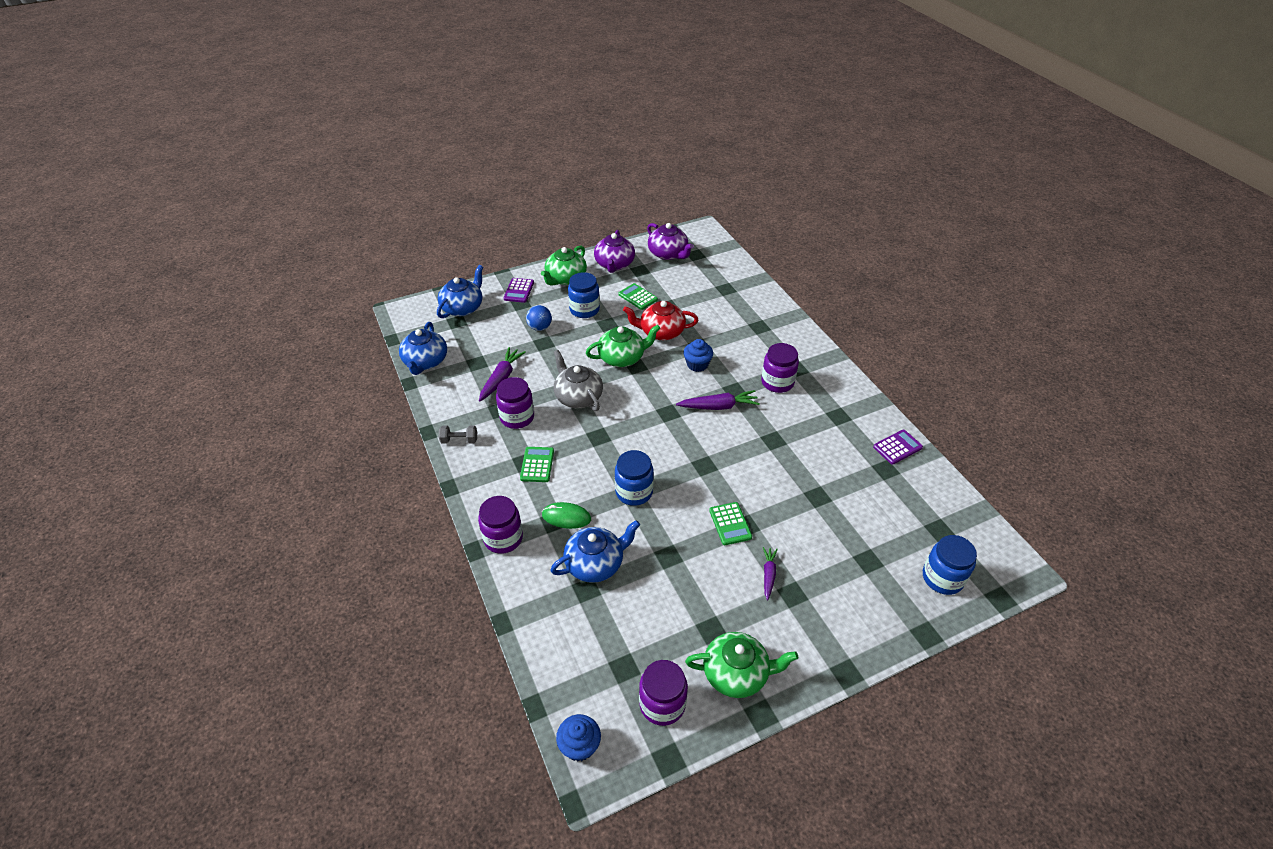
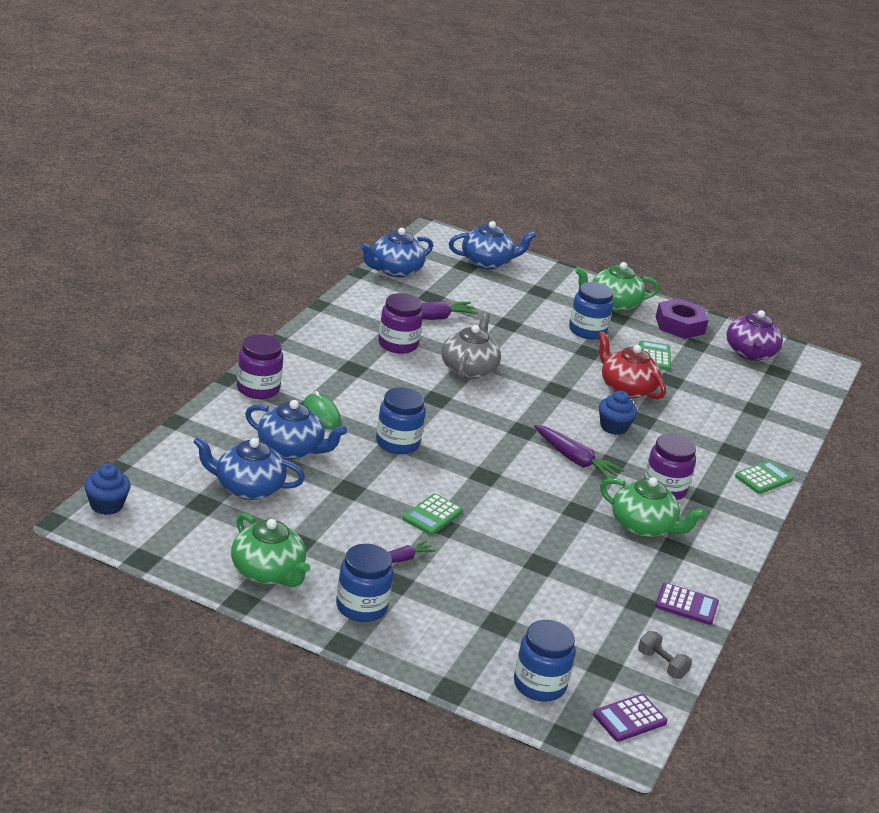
camera: 45 degrees right, 15 degrees down
grey dumbbell [439,425,477,444] -> grey dumbbell moved to [638,631,692,679]
purple calculator [503,278,534,303] -> purple calculator moved to [593,694,668,742]
green calculator [520,447,554,482] -> green calculator moved to [735,461,793,494]
blue ball [526,305,552,331] -> none
green teapot [586,325,661,367] -> green teapot moved to [600,477,706,537]
purple teapot [594,230,635,273] -> purple nut [656,298,708,339]
purple jar [639,660,688,726] -> none
none -> blue teapot [193,437,305,500]
none -> blue jar [336,544,393,622]

